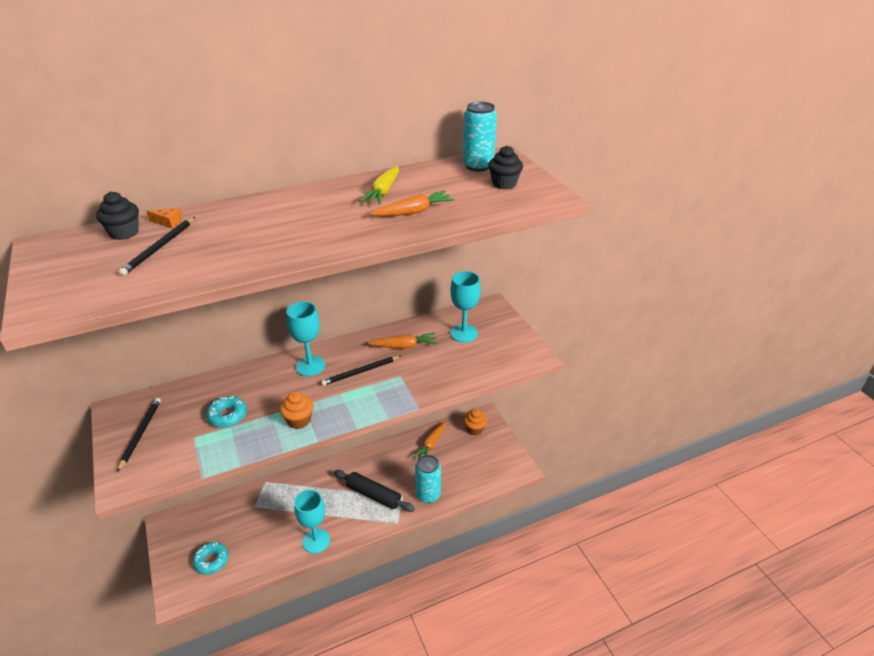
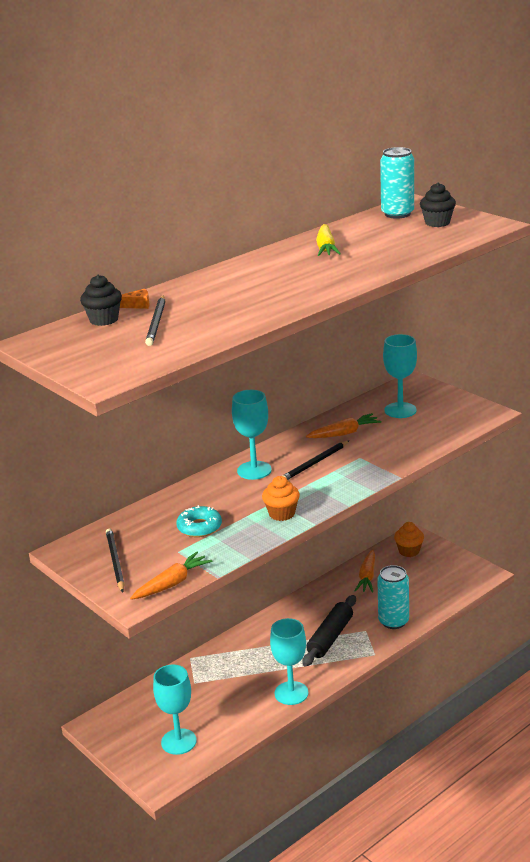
camera: 15 degrees left, 10 degrees down
turquoise donut [193,542,229,575] -> turquoise goblet [153,665,197,755]
black rolling pin [334,470,415,512] -> black rolling pin turned 75 degrees counterclockwise [302,595,356,667]
orange carrot [370,191,455,216] -> orange carrot moved to [130,552,212,600]

